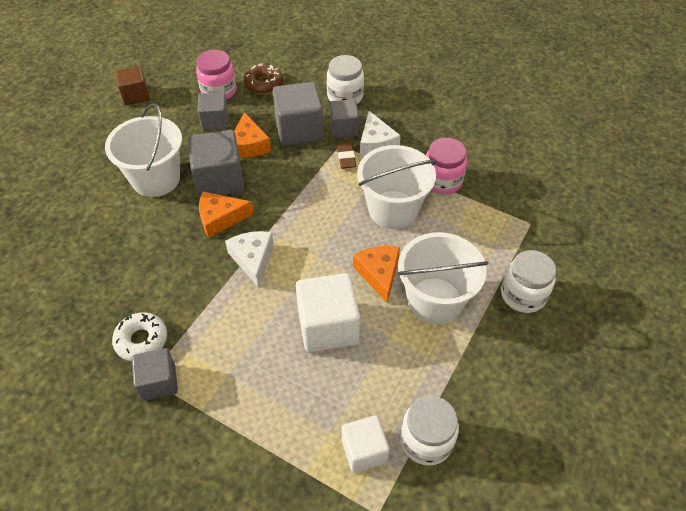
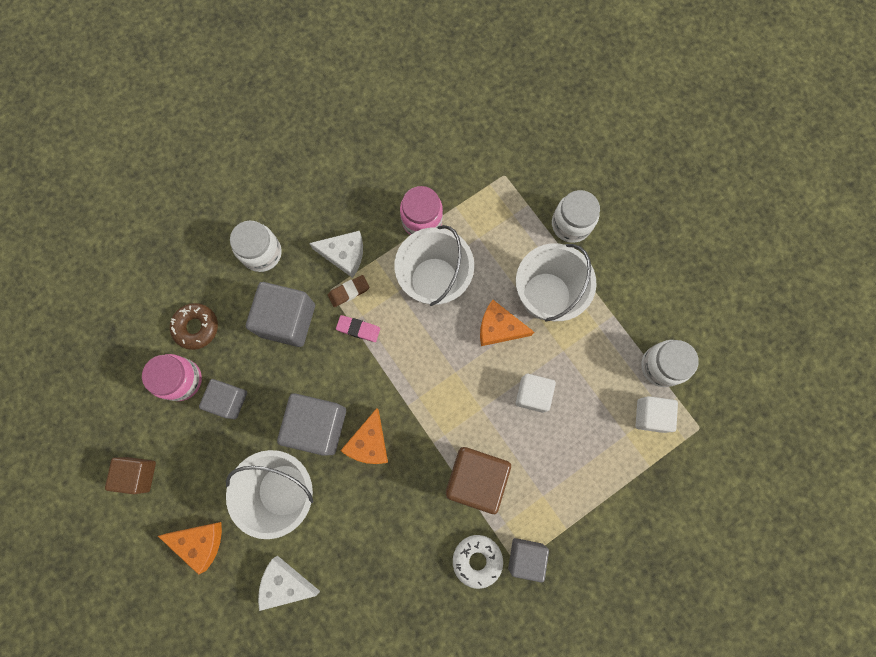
camera: 65 degrees left, 25 degrees up
white cheese [225,231,274,288] -> white cheese moved to [258,556,320,611]
orange cheese [234,112,271,158] -> orange cheese moved to [158,522,222,575]
white cube [296,273,360,352] -> white cube [516,374,556,413], size x0.63
grey cube [329,99,359,138] -> none
brown eraser [337,142,356,169] -> brown eraser turned 45 degrees counterclockwise [328,275,370,307]
none -> pink eraser [336,315,380,342]
none -> brown cube [446,447,511,514]

